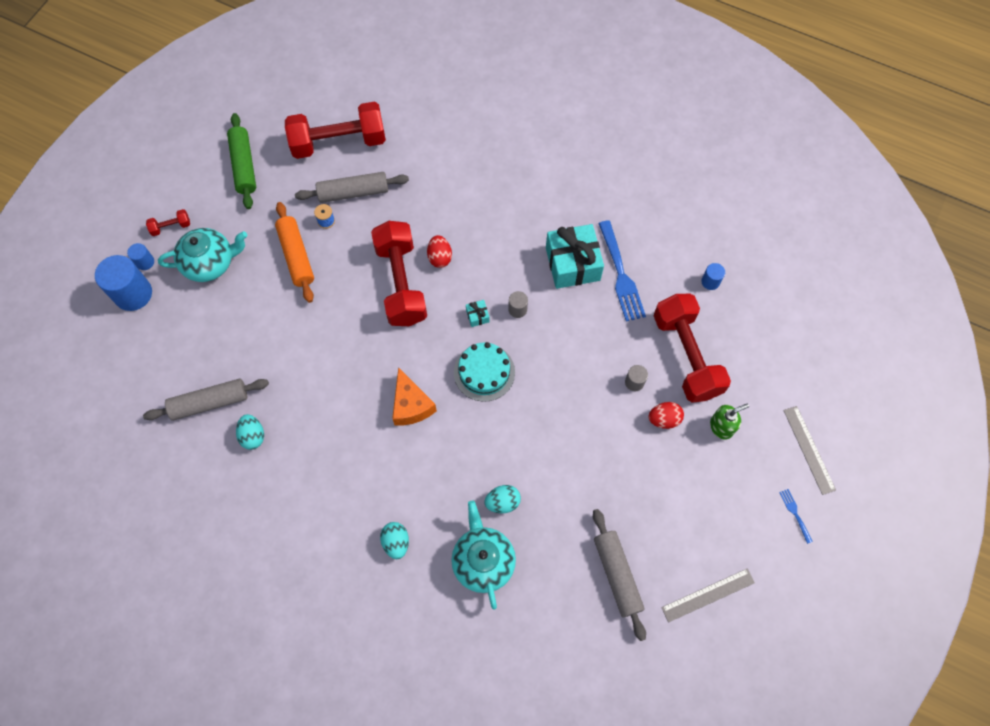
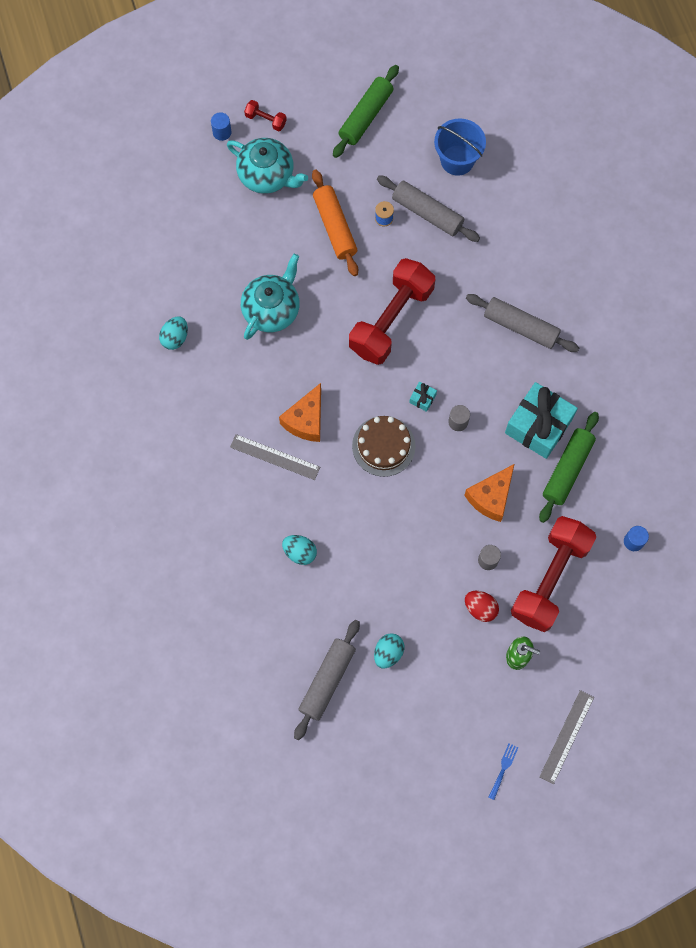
camera: 45 degrees right, 5 degrees up
blue cylinder [95,255,152,311] -> none
grey rolling pin [143,379,269,421] -> grey rolling pin moved to [466,294,579,352]
orange rolling pin [275,202,314,303] -> orange rolling pin turned 45 degrees counterclockwise [312,169,358,276]
red dumbbell [285,102,386,159] -> blue bucket [434,118,486,176]
turquoise egg [380,522,409,559] -> turquoise egg moved to [374,633,405,668]
red egg [427,235,452,268] -> none
turquoise teapot [451,501,516,609] -> turquoise teapot moved to [241,254,300,340]
turquoise cake [454,342,515,402] -> brown cake [352,416,416,477]
blue fork [598,220,646,322] -> green rolling pin [539,412,599,523]
grey ruler [661,568,755,623] -> grey ruler moved to [230,434,320,480]
none -> orange cheese [464,464,514,522]

